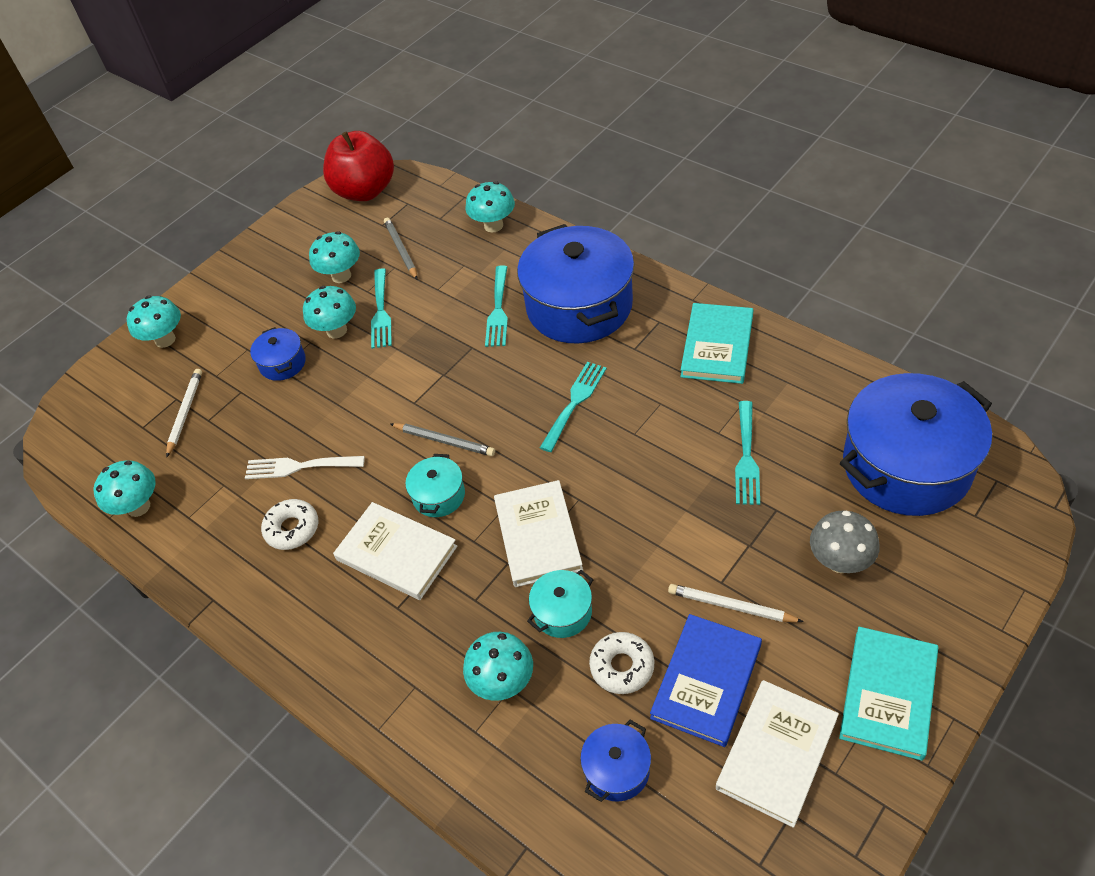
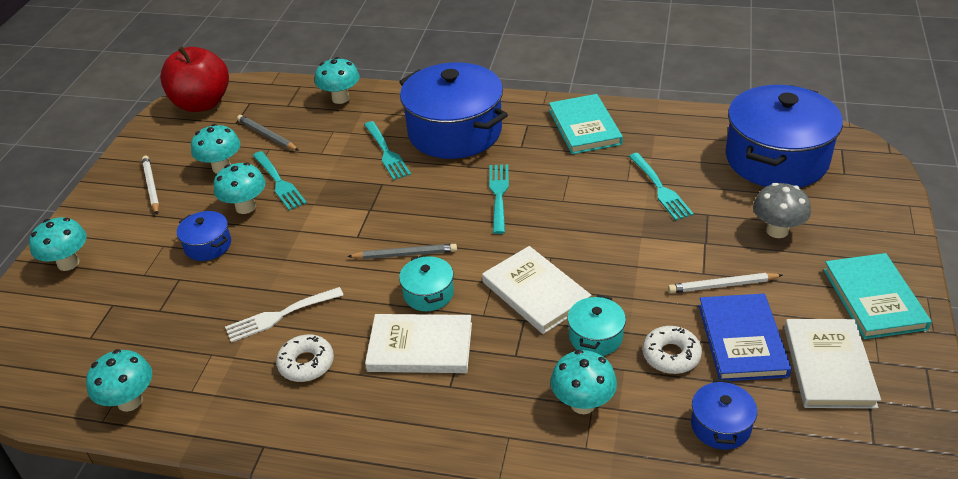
camera: 30 degrees left, 10 degrees down
white pencil [166,369,202,458] -> white pencil moved to [142,156,159,215]

